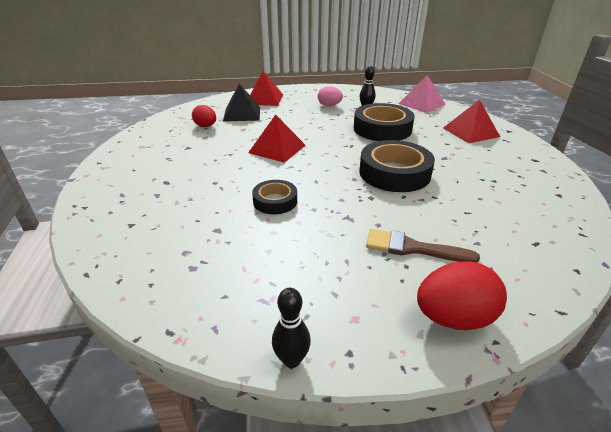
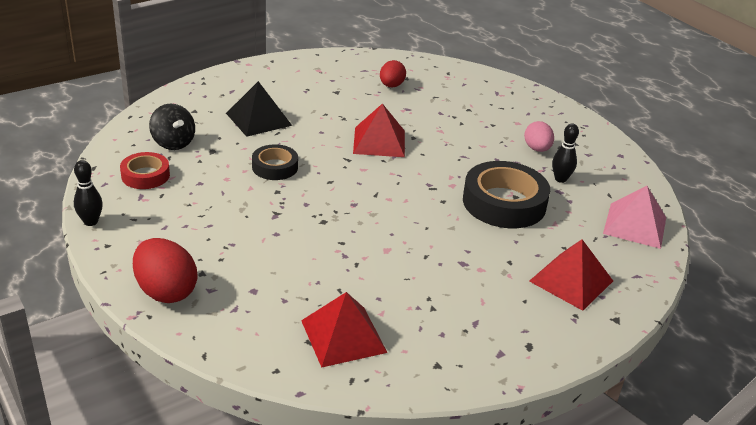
camera: 60 degrees right, 0 degrees up
black pyramid [223,84,260,122] -> black pyramid moved to [226,81,292,137]
red pyramid [250,71,283,106] -> red pyramid moved to [301,292,388,368]
black tape [359,140,435,192] -> none
brown brush [366,229,480,263] -> none
none -> red tape [120,152,170,189]
none -> black spinning top [149,103,195,150]

